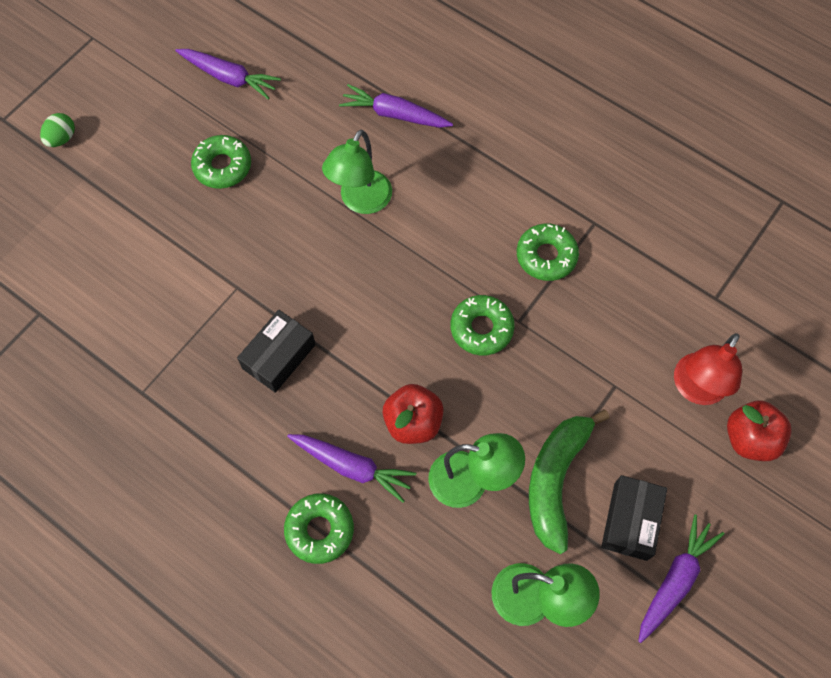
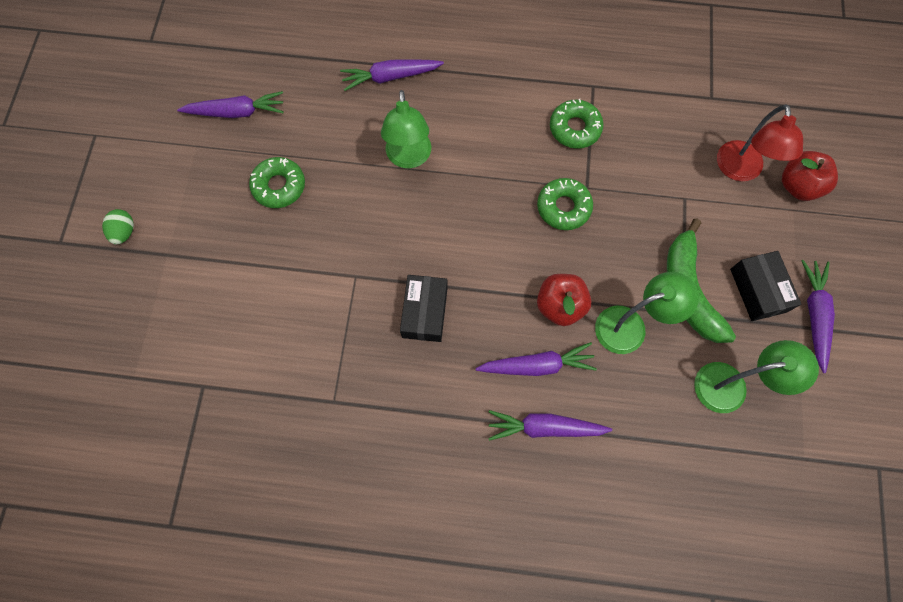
camera: 30 degrees left, 5 degrees up
green donut [284,493,354,564] -> purple carrot [488,410,612,441]

